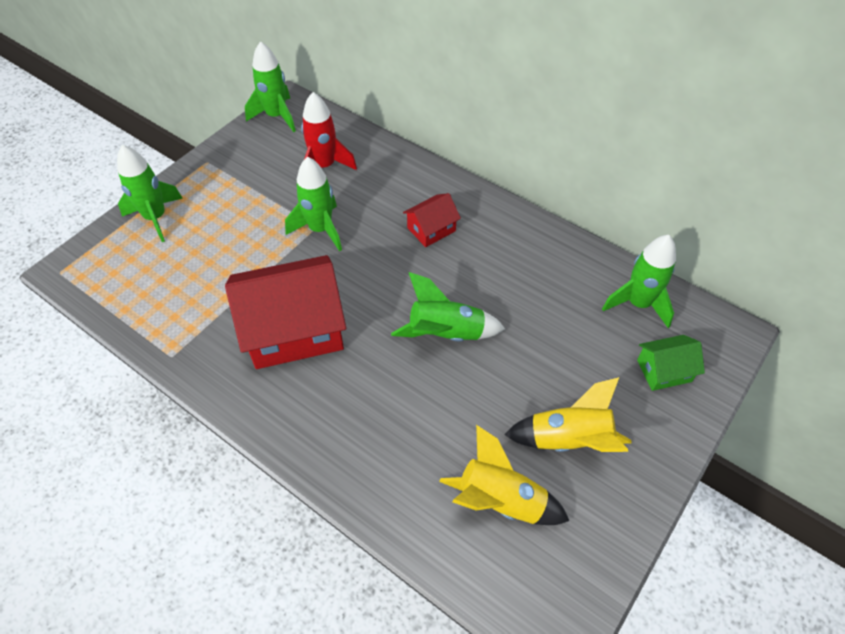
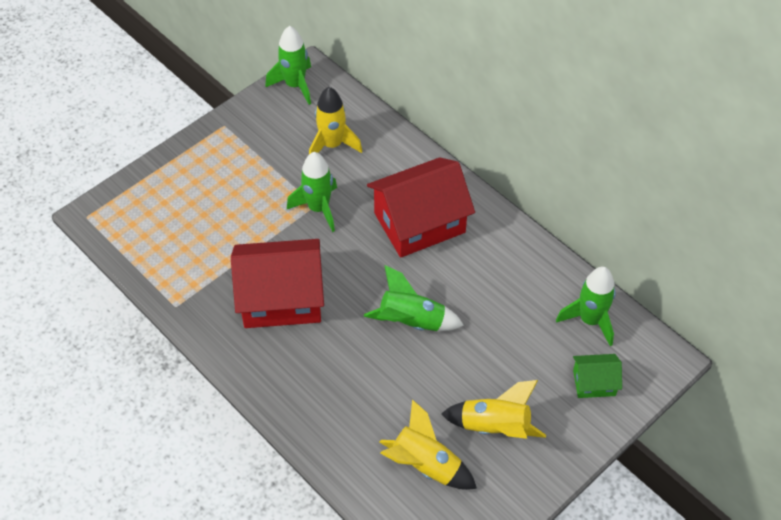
camera: 10 degrees right, 0 degrees up
green rocket [117,145,183,242] -> none
red rocket [301,92,357,170] -> yellow rocket [309,87,362,154]
red house [403,193,461,247] -> red house [367,157,475,258], size x2.08

